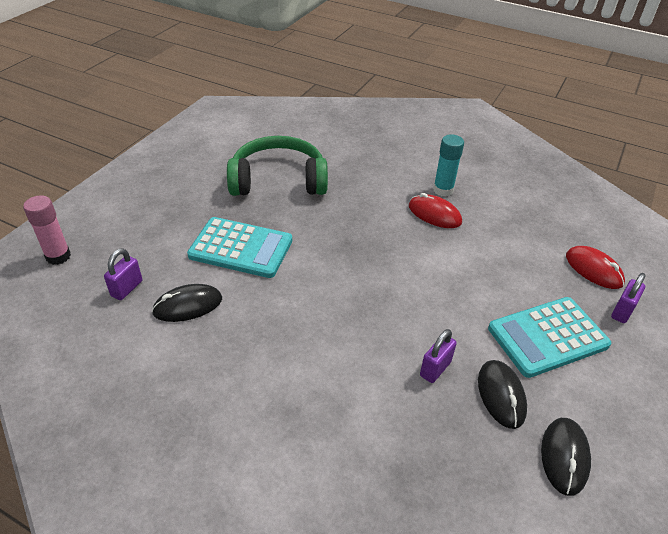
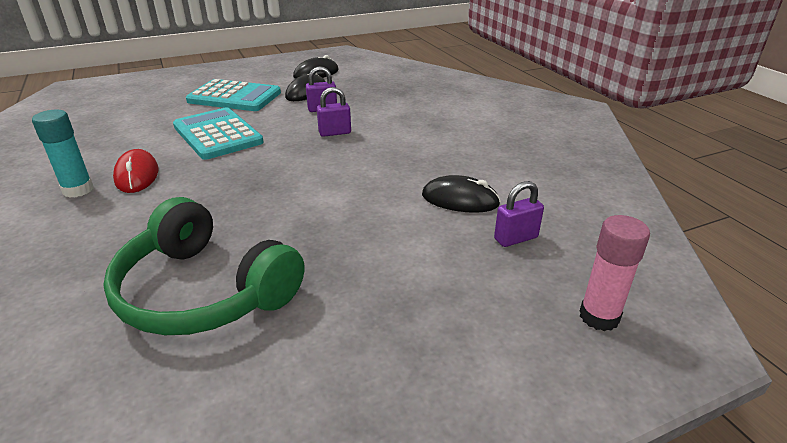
camera: 140 degrees left, 10 degrees down
turquoise calculator [187,217,292,278] -> turquoise calculator moved to [173,107,264,160]
red mouse [566,246,625,289] -> none
purple padlock [611,273,646,323] -> purple padlock moved to [317,87,351,137]

